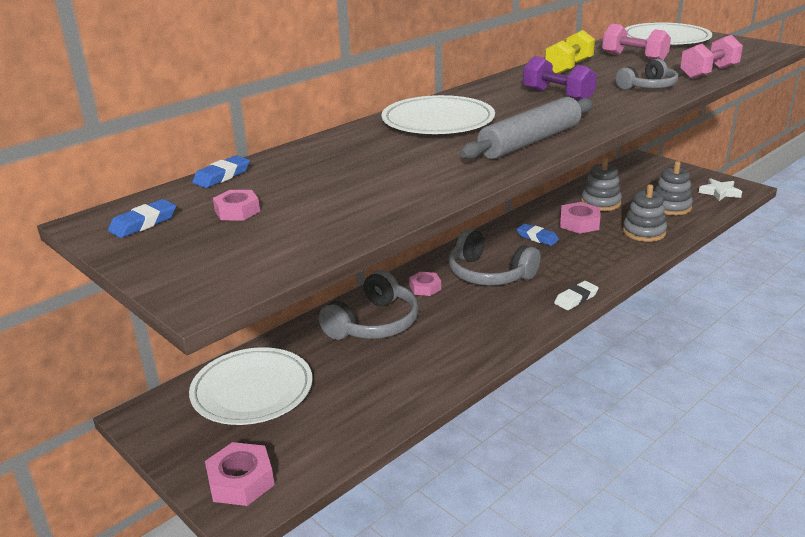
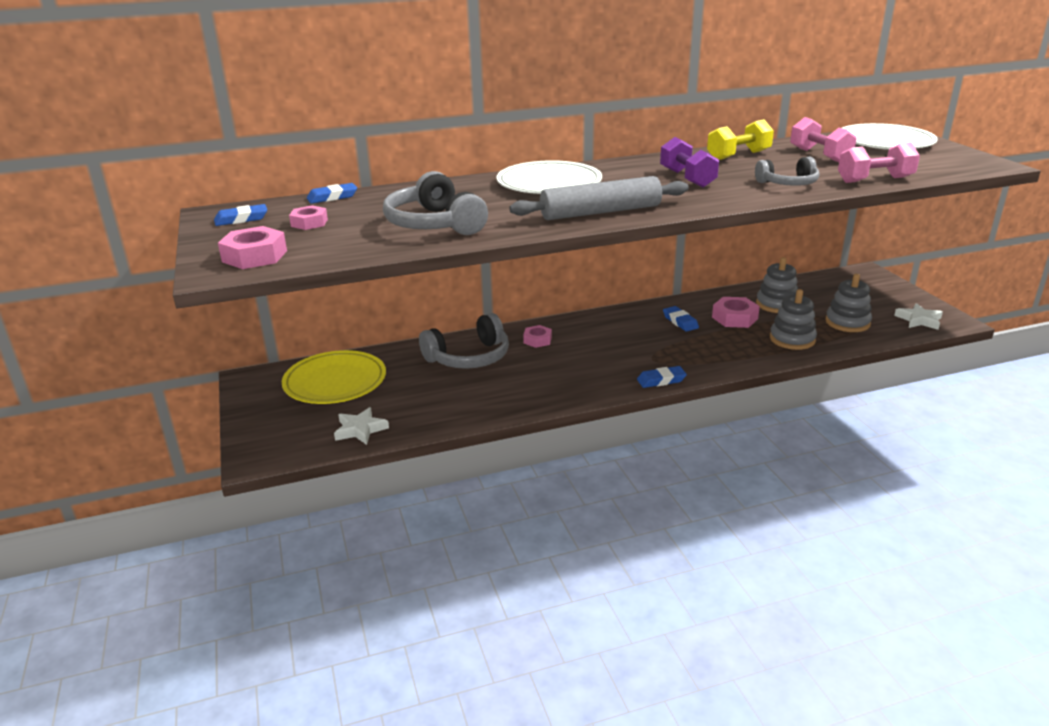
camera: 25 degrees right, 0 degrees up
white plate [189,347,312,425] -> yellow plate [282,350,386,404]
pink nut [205,442,274,506] -> pink nut moved to [218,226,287,269]
grey headphones [449,229,541,286] -> grey headphones moved to [383,171,488,235]
white eraser [554,281,599,310] -> blue eraser [637,366,687,388]
none -> white star [334,407,389,445]

